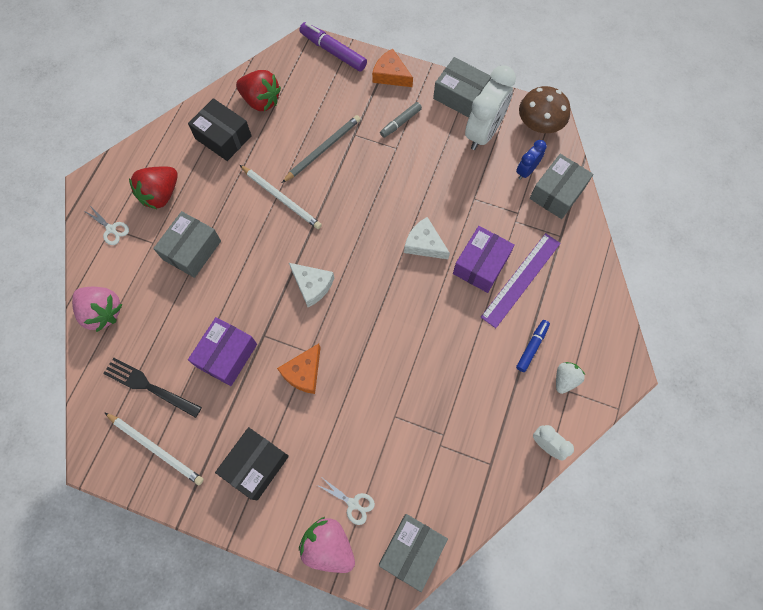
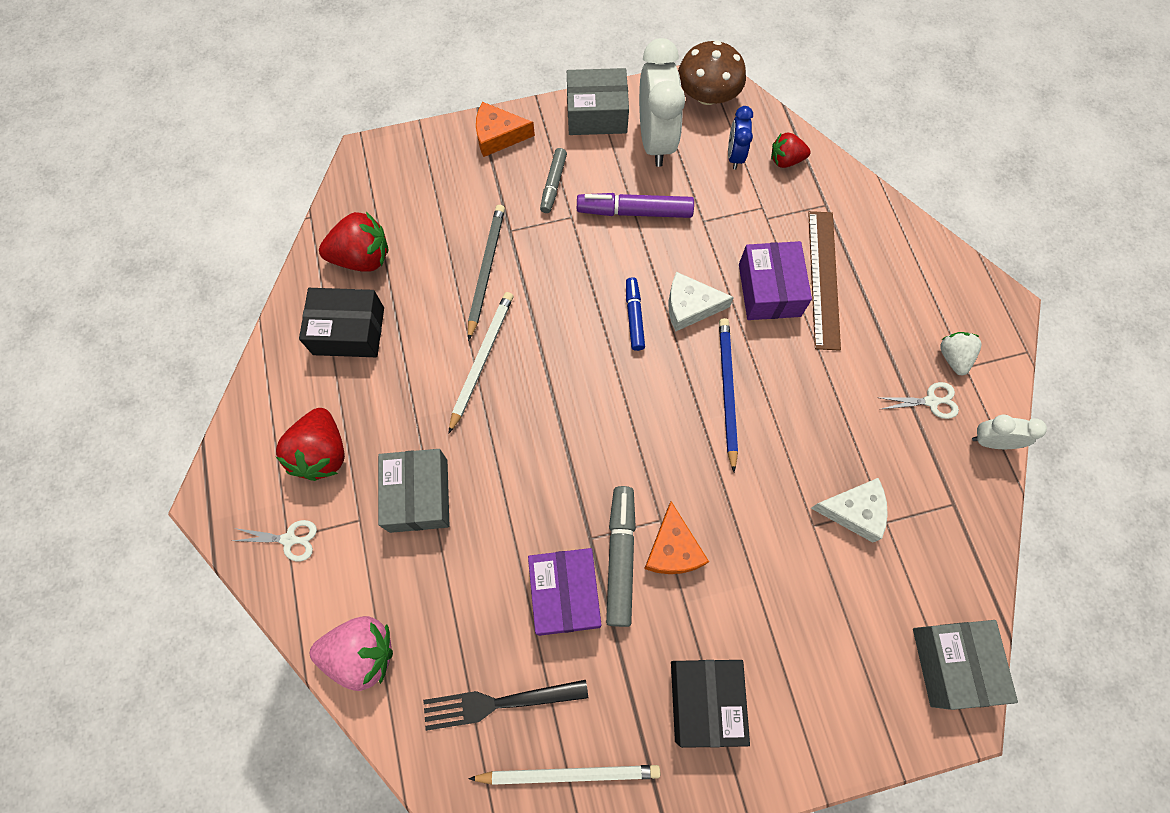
camera: 35 degrees left, 0 degrees up
white pencil [240,165,322,229] -> white pencil turned 75 degrees counterclockwise [448,292,513,434]
white cheese [289,263,334,307] -> white cheese moved to [811,478,888,543]
pink strawberry [299,517,355,573] -> none
purple marker [300,22,367,72] -> purple marker moved to [577,193,694,218]
white scissors [315,478,375,525] -> white scissors moved to [881,382,959,419]
purple ruler [481,233,561,328] -> brown ruler [808,211,841,351]
blue marker [516,320,550,372] -> blue marker moved to [626,277,645,351]
grey box [530,154,593,219] -> red strawberry [771,132,811,168]
none -> grey marker [606,486,636,627]
none -> blue pencil [719,318,738,472]

